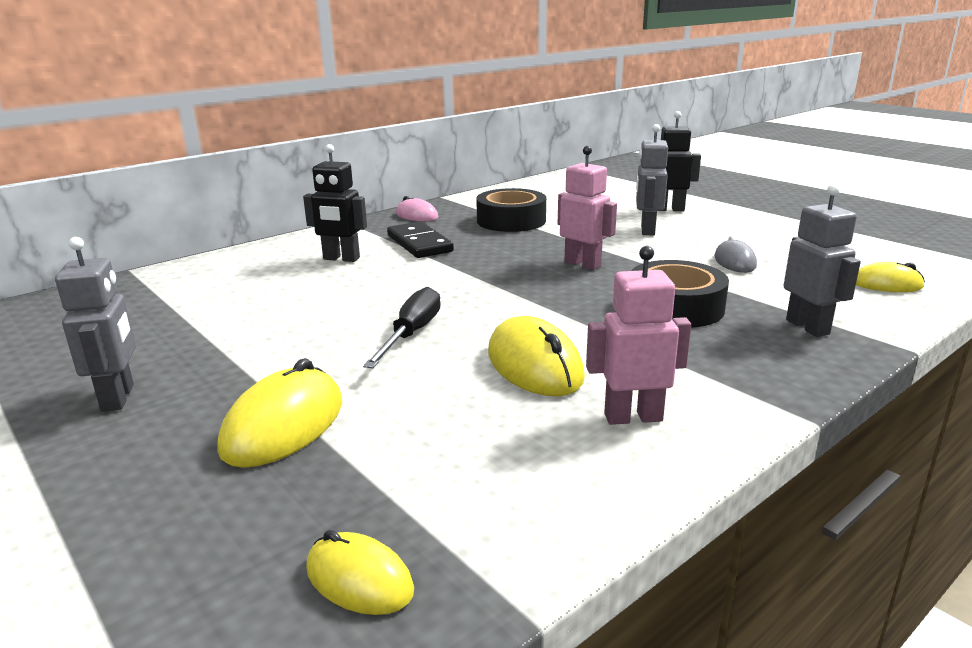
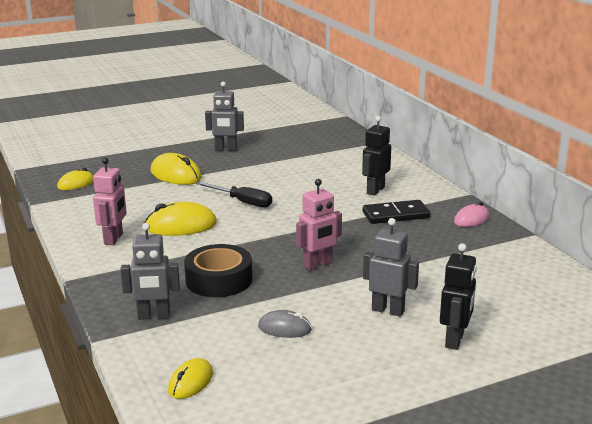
camera: 105 degrees right, 0 degrees up
black tape [476,188,546,232] -> none

